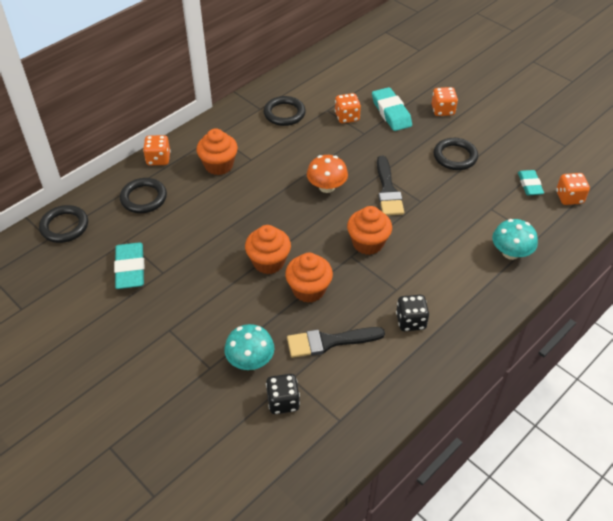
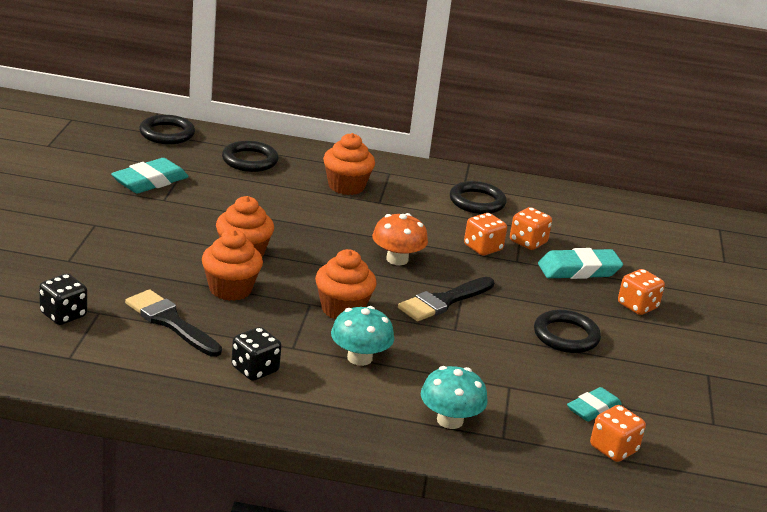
camera: 50 degrees right, 20 degrees down
orange dice [143,135,171,165] -> orange dice moved to [464,213,507,256]
turquoise mushroom [224,324,275,370] -> turquoise mushroom moved to [331,306,394,366]
turquoise eraser [372,87,412,131] -> turquoise eraser turned 45 degrees clockwise [538,248,623,279]

